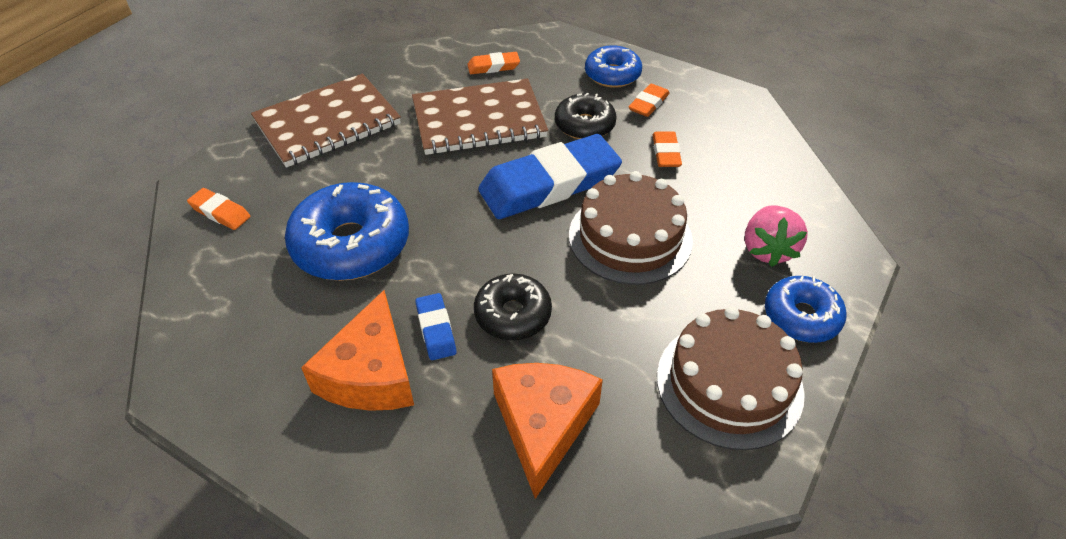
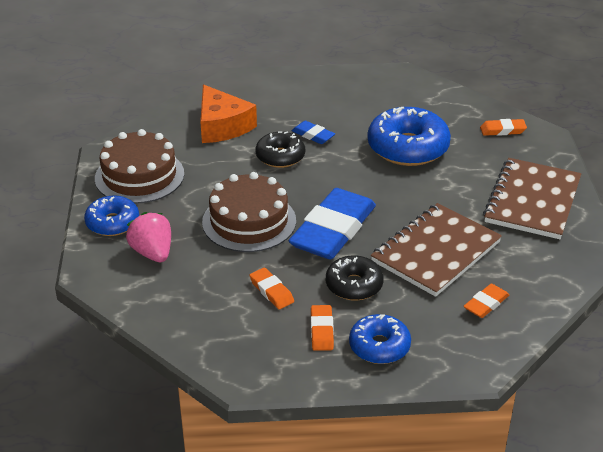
camera: 145 degrees right, 10 degrees down
orange cheese [301,290,414,411] -> none

